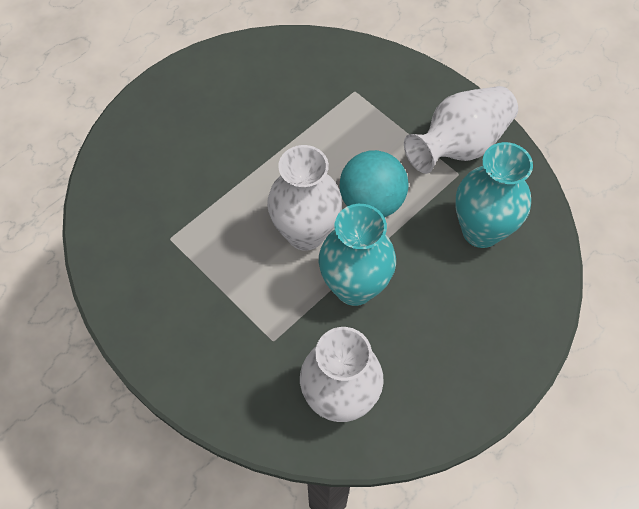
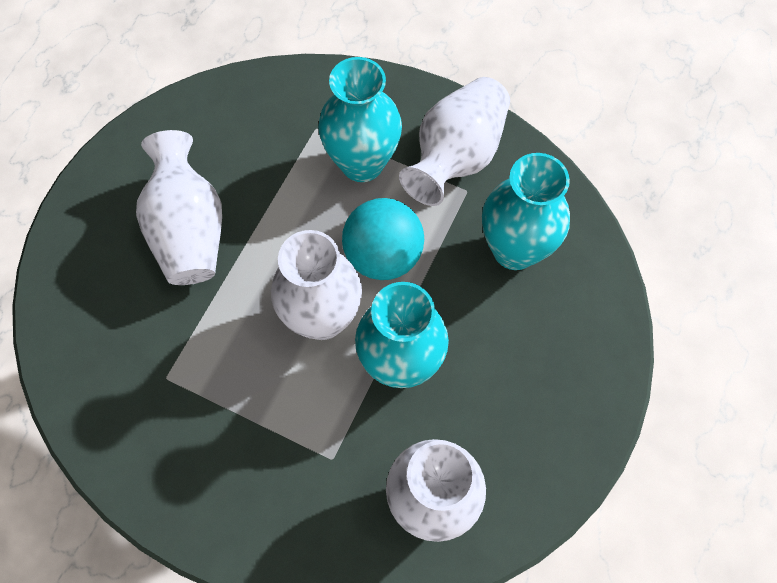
camera: 20 degrees left, 5 degrees up
none -> white vase [136,130,222,285]
none -> turquoise vase [318,57,402,182]

